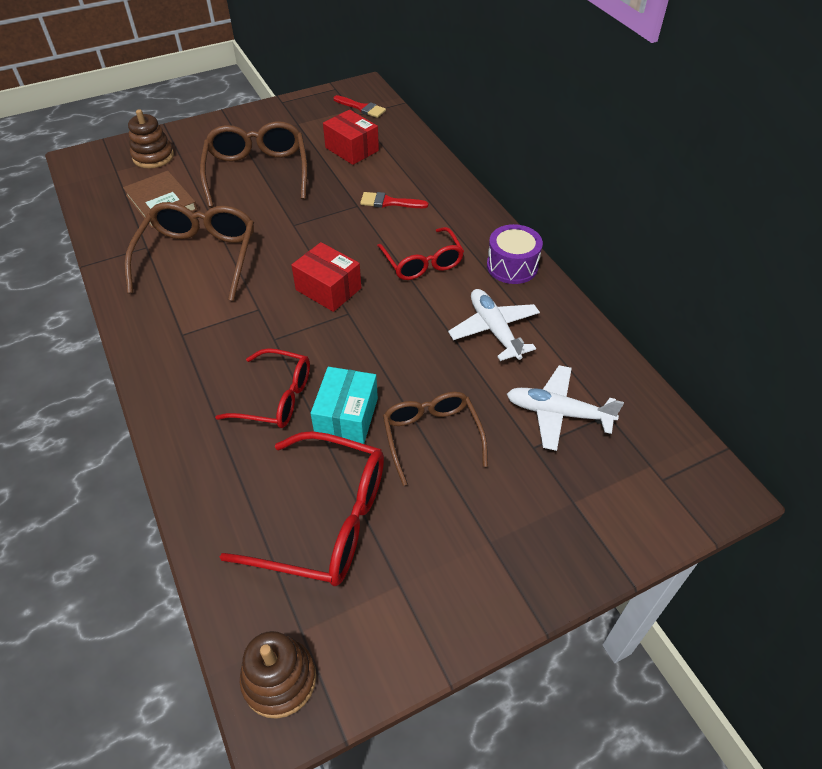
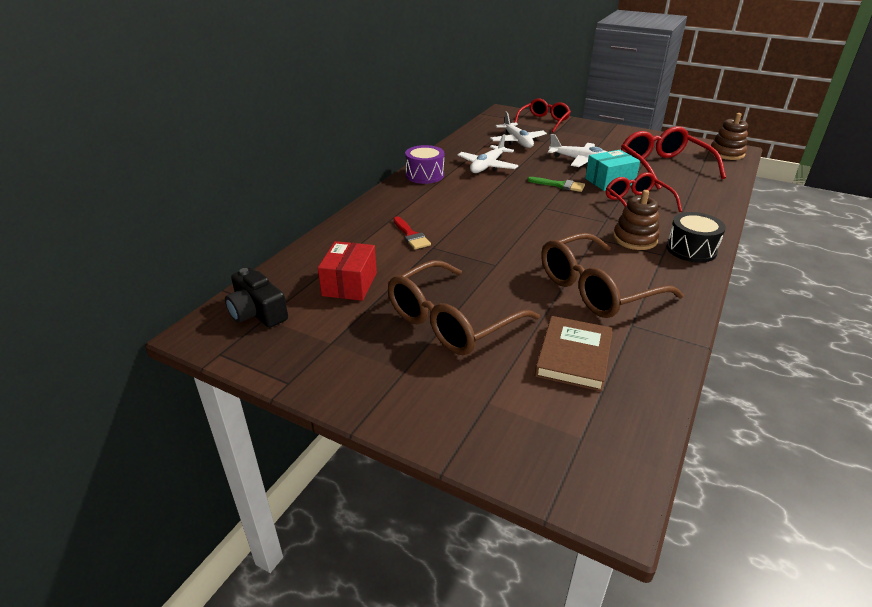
camera: 125 degrees left, 15 degrees down
brown stacking toy [128,109,174,168] -> brown stacking toy moved to [613,190,660,250]
red box [291,242,361,312] -> none
red brush [334,95,386,118] -> black camera [225,268,288,328]
red glasses [377,227,464,280] -> red glasses moved to [514,98,571,133]
brown glasses [383,392,488,486] -> white plane [548,134,607,167]
none -> green brush [527,177,585,192]
none -> black drum [666,212,726,263]

